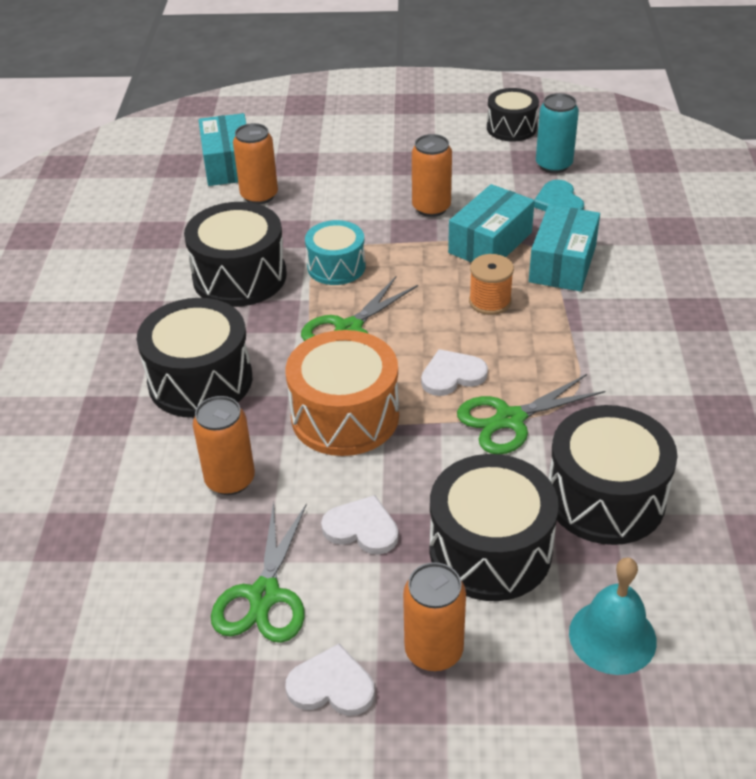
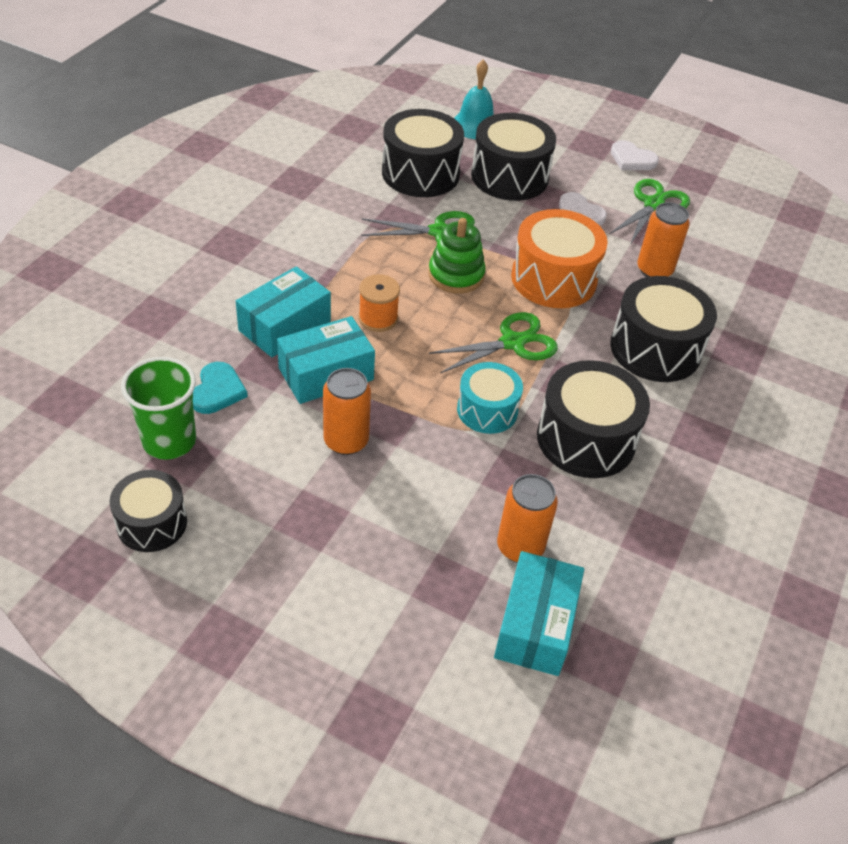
camera: 160 degrees left, 5 degrees up
orange can [403,562,466,671] -> none
white heart [421,349,488,396] -> green stacking toy [428,218,486,294]
turquoise can [536,93,579,173] -> green cup [121,357,196,460]

